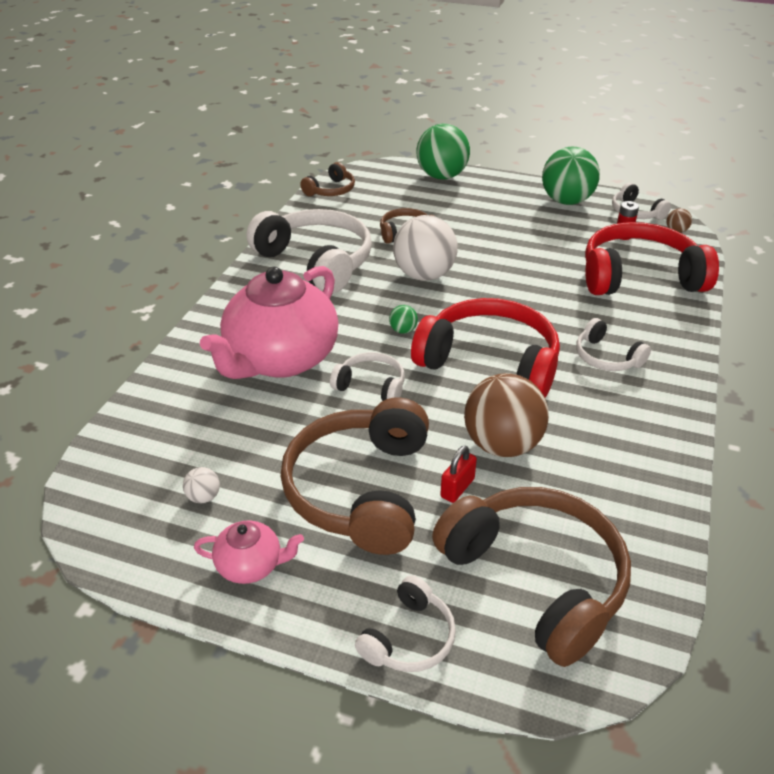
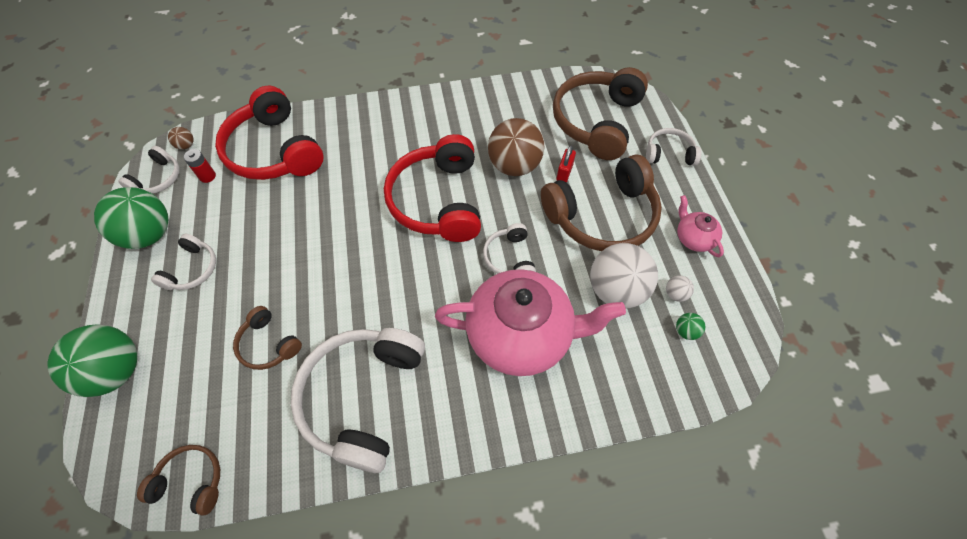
camera: 120 degrees left, 20 degrees up
green ball [389,305,418,334] -> green ball moved to [676,313,706,340]
white ball [393,215,458,281] -> white ball moved to [590,243,658,309]
red padlock [440,445,477,503] -> red padlock turned 75 degrees counterclockwise [556,146,576,183]
white headphones [576,318,651,371] -> white headphones moved to [151,233,216,290]

